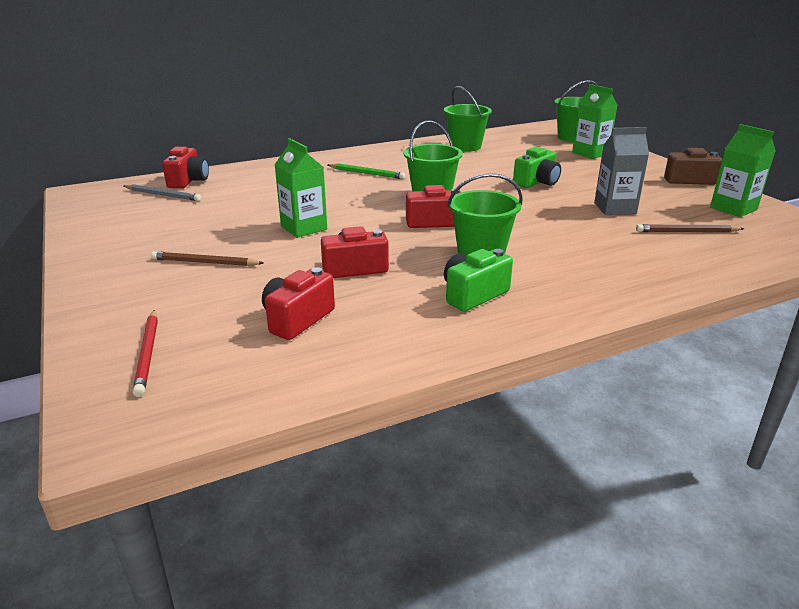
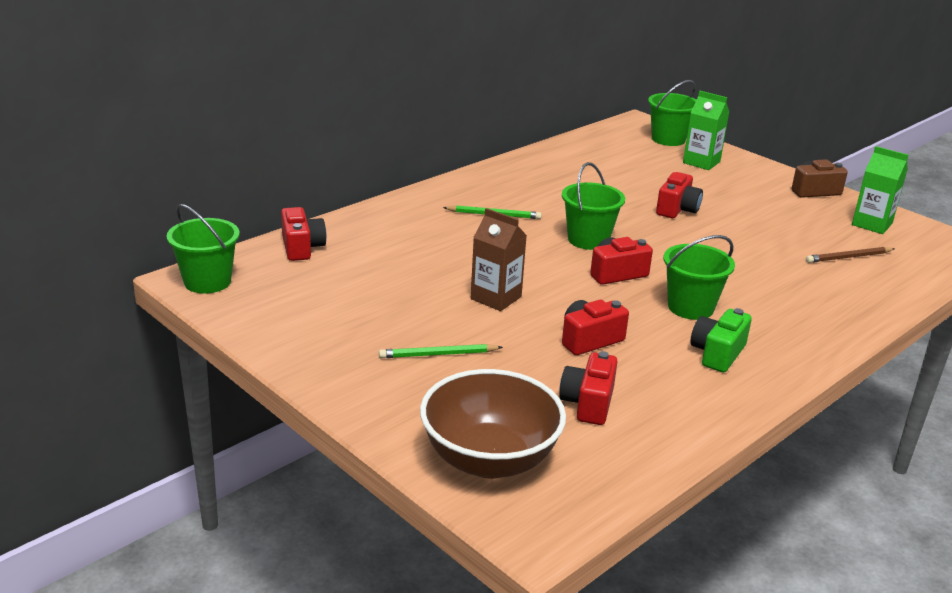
camera: 20 degrees left, 0 degrees up
grey pencil [124,184,201,201] -> none
red pencil [132,310,158,397] -> brown bowl [420,369,566,478]
brown pencil [151,251,264,266] -> green pencil [379,344,503,358]
green carton [274,138,327,238] -> brown carton [471,208,527,311]
green bucket [444,86,492,152] -> green bucket moved to [167,204,240,294]
green camera [513,147,561,188] -> red camera [656,172,703,218]
grey carton [594,127,649,215] -> none

